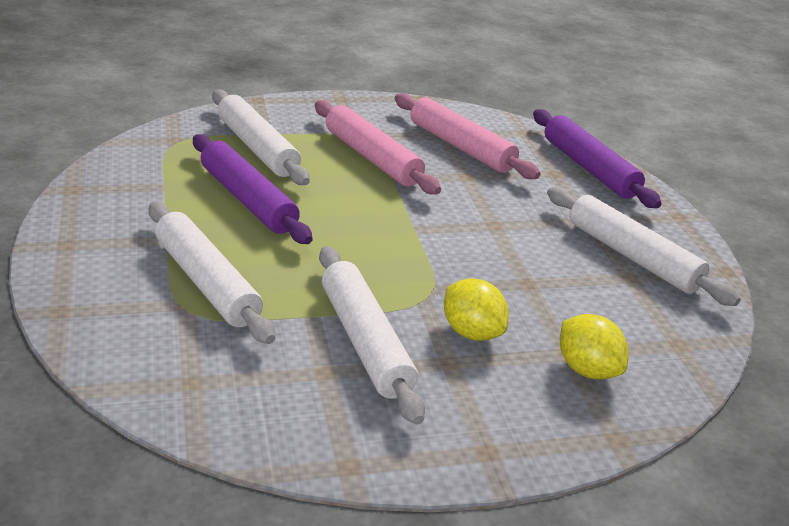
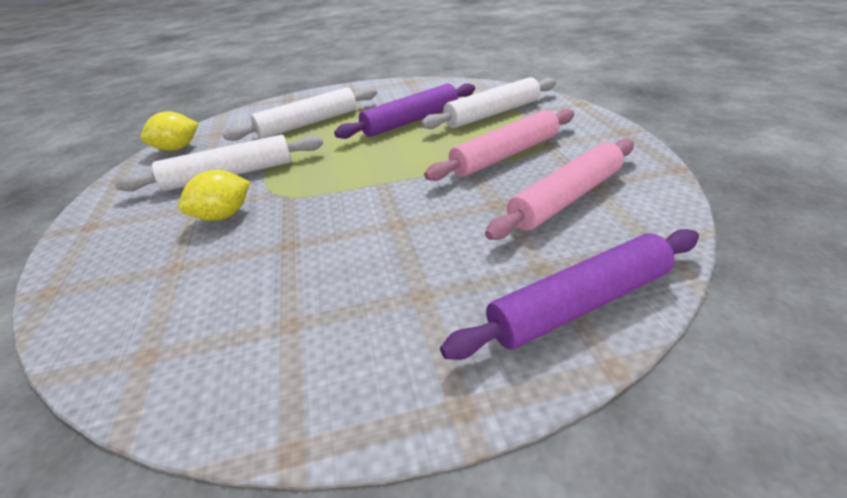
camera: 95 degrees right, 5 degrees up
white rolling pin [547,187,741,306] -> none
yellow lemon [560,314,628,379] -> yellow lemon moved to [141,111,199,151]

